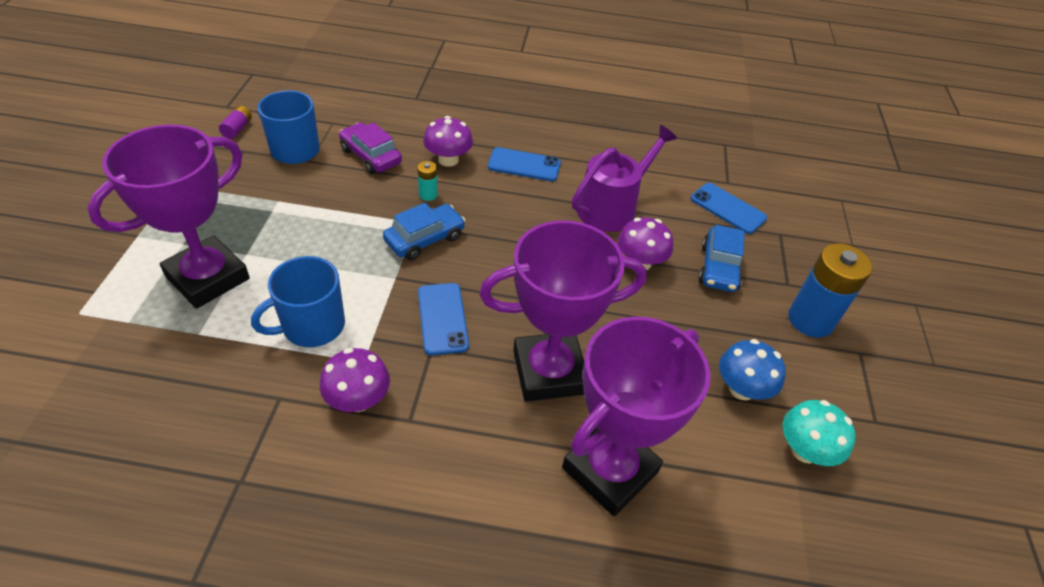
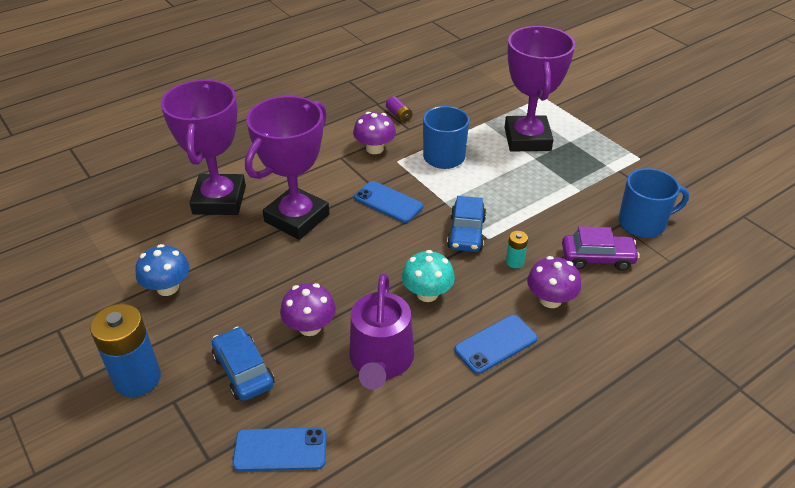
camera: 140 degrees right, 5 degrees down
purple battery [219,106,252,139] -> purple battery moved to [386,96,412,122]
turquoise mushroom [782,400,856,466] -> turquoise mushroom moved to [402,250,455,302]

